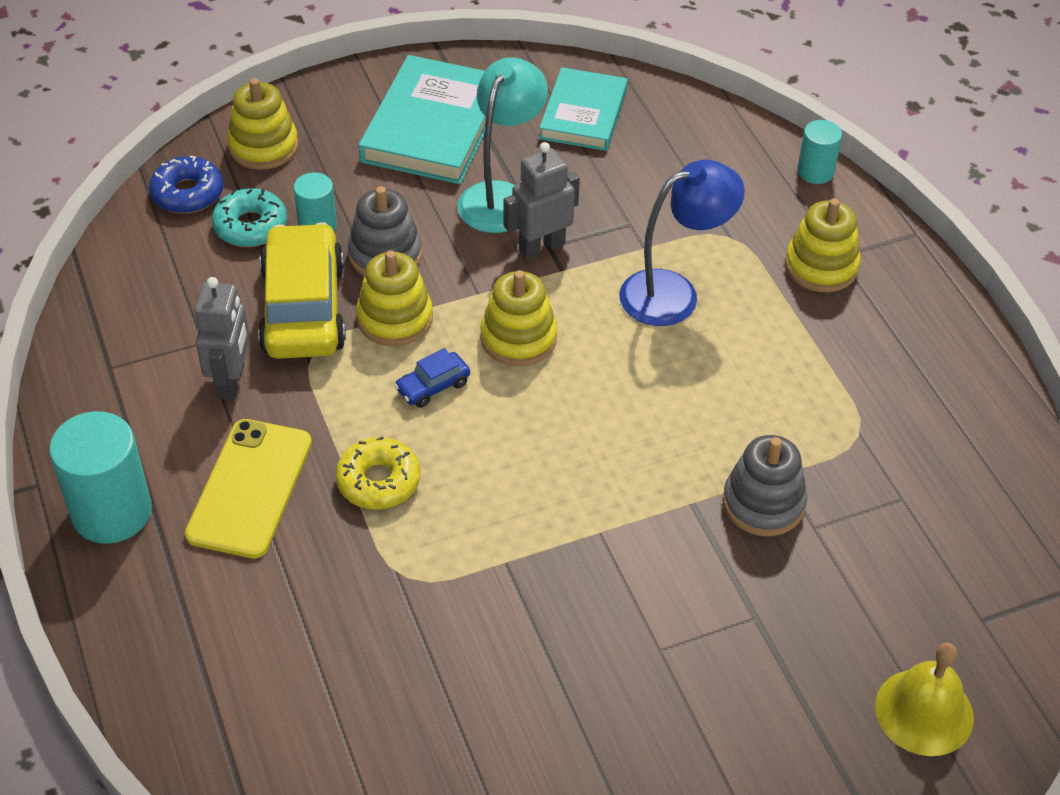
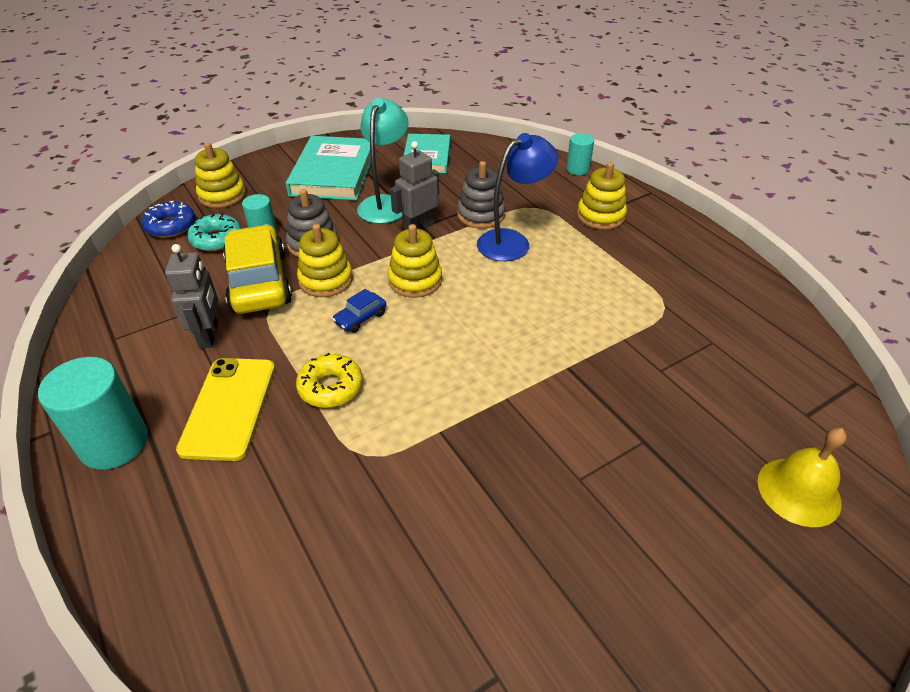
camera: 10 degrees left, 5 degrees down
grey stacking toy [723,435,807,536] -> grey stacking toy moved to [457,161,505,229]

